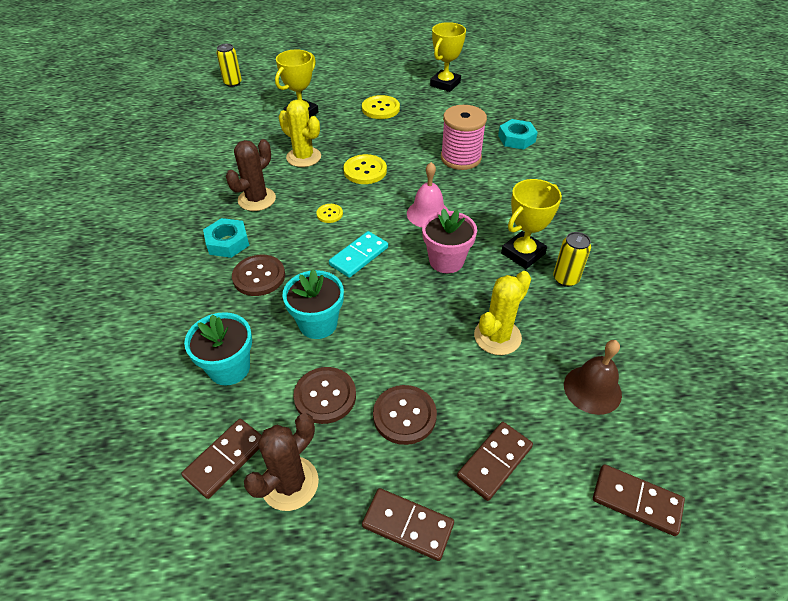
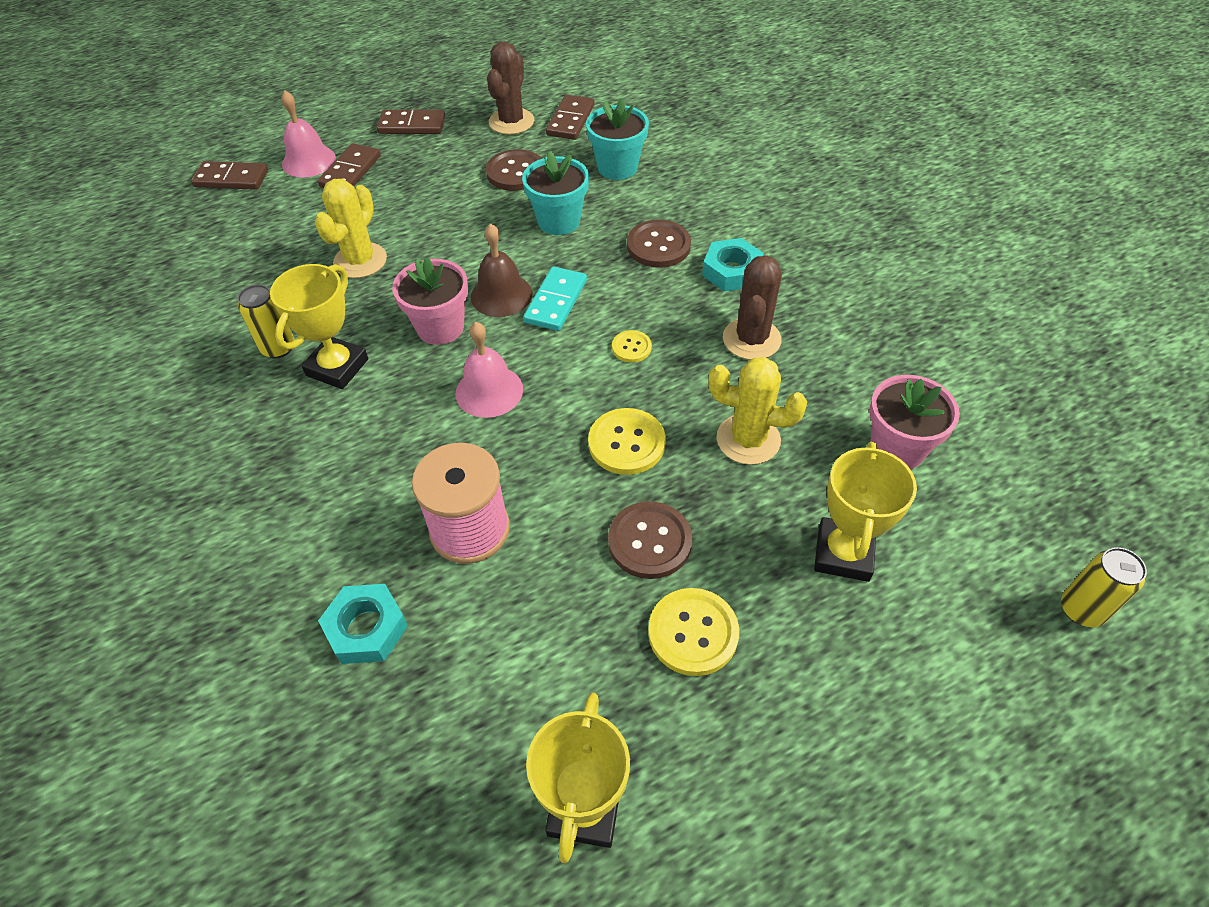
camera: 160 degrees right, 5 degrees up
brown button [373,385,437,445] -> brown button moved to [608,501,693,579]
brown bell [564,340,622,415] -> brown bell moved to [471,224,532,317]
none -> pink bell [281,90,336,178]
none -> pink flower pot [870,375,960,469]

